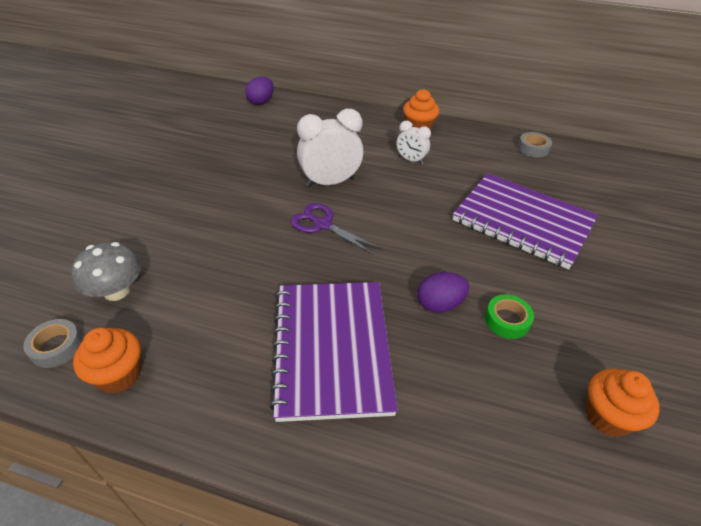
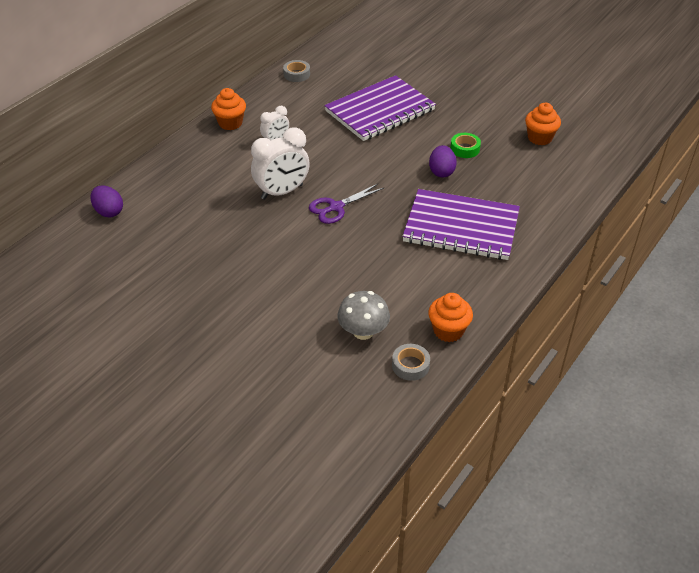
camera: 70 degrees left, 0 degrees up
white clock [297,109,364,188] -> white clock turned 120 degrees counterclockwise [251,127,310,200]

